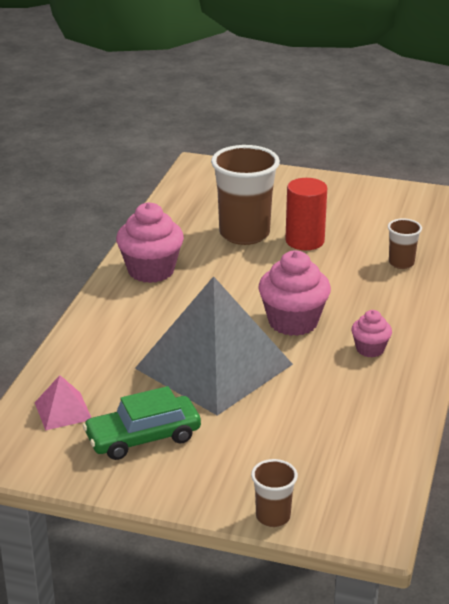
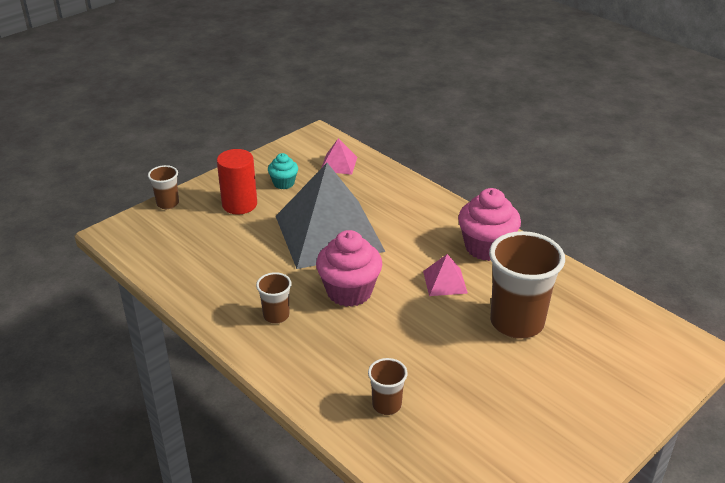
camera: 120 degrees right, 5 degrees up
green car [83,386,201,460] -> turquoise cupcake [268,153,298,189]
red cylinder [285,178,327,250] -> red cylinder moved to [217,149,257,214]
pink cupcake [351,310,392,357] -> brown cup [256,272,292,324]
none -> pink pyramid [423,254,468,296]

